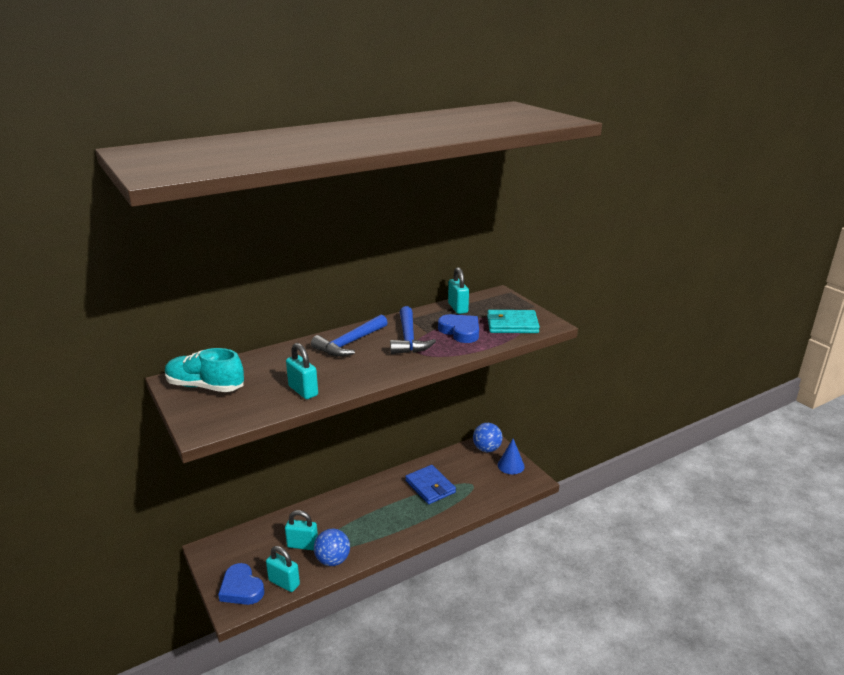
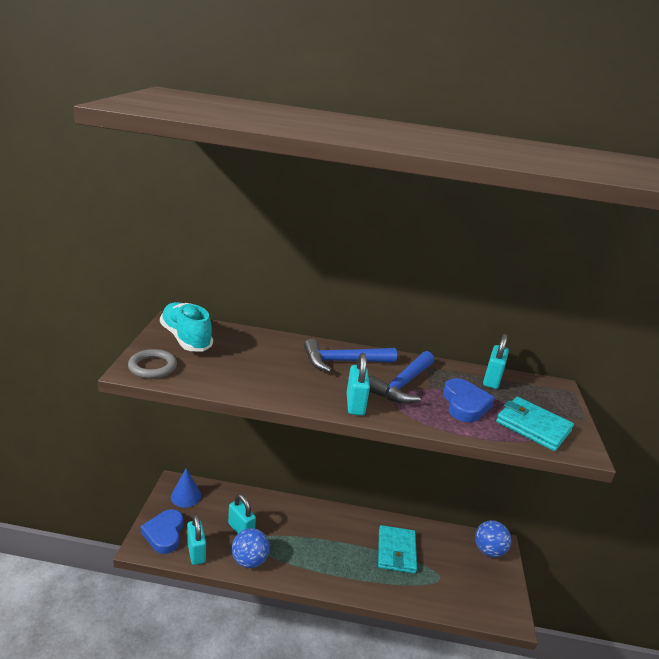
camera: 35 degrees right, 0 degrees up
turquoise padlock [286,343,318,399] -> turquoise padlock moved to [347,353,370,416]
blue wallet [405,465,456,504] -> turquoise wallet [378,525,417,574]
blue cone [498,439,525,474] -> blue cone moved to [171,468,201,508]
none -> grey ring [128,349,177,379]

